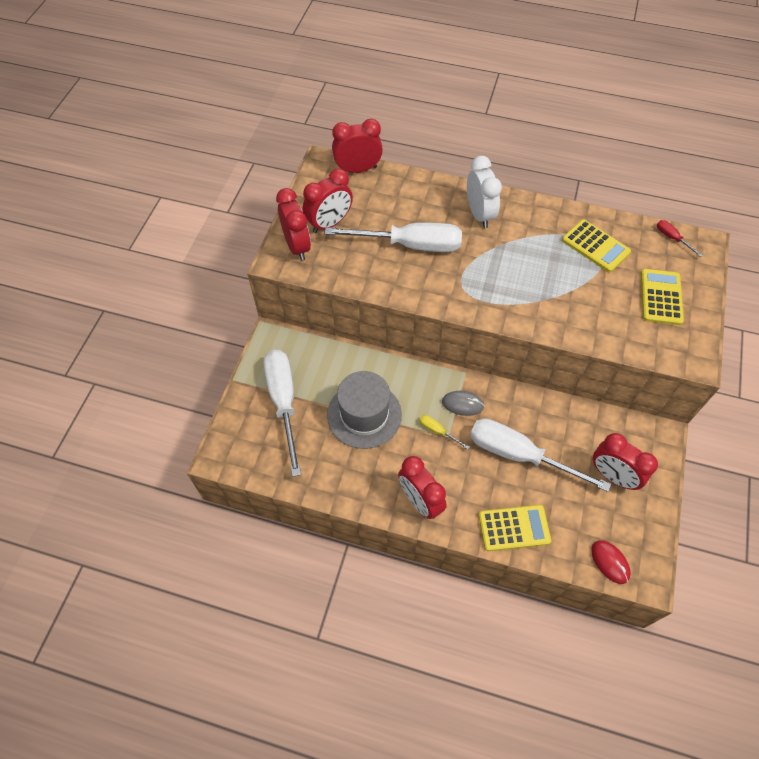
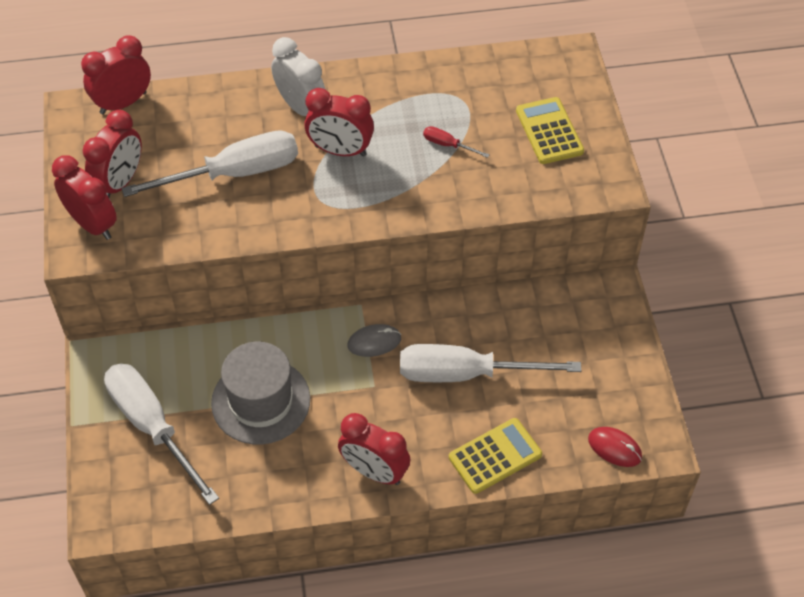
camera: 25 degrees left, 5 degrees down
yellow screwdriver [419,415,470,450] -> none
yellow calculator [562,219,631,272] -> none
red clock [593,433,658,490] -> red clock moved to [304,88,374,157]
red screwdriver [657,220,703,257] -> red screwdriver moved to [423,126,490,158]

